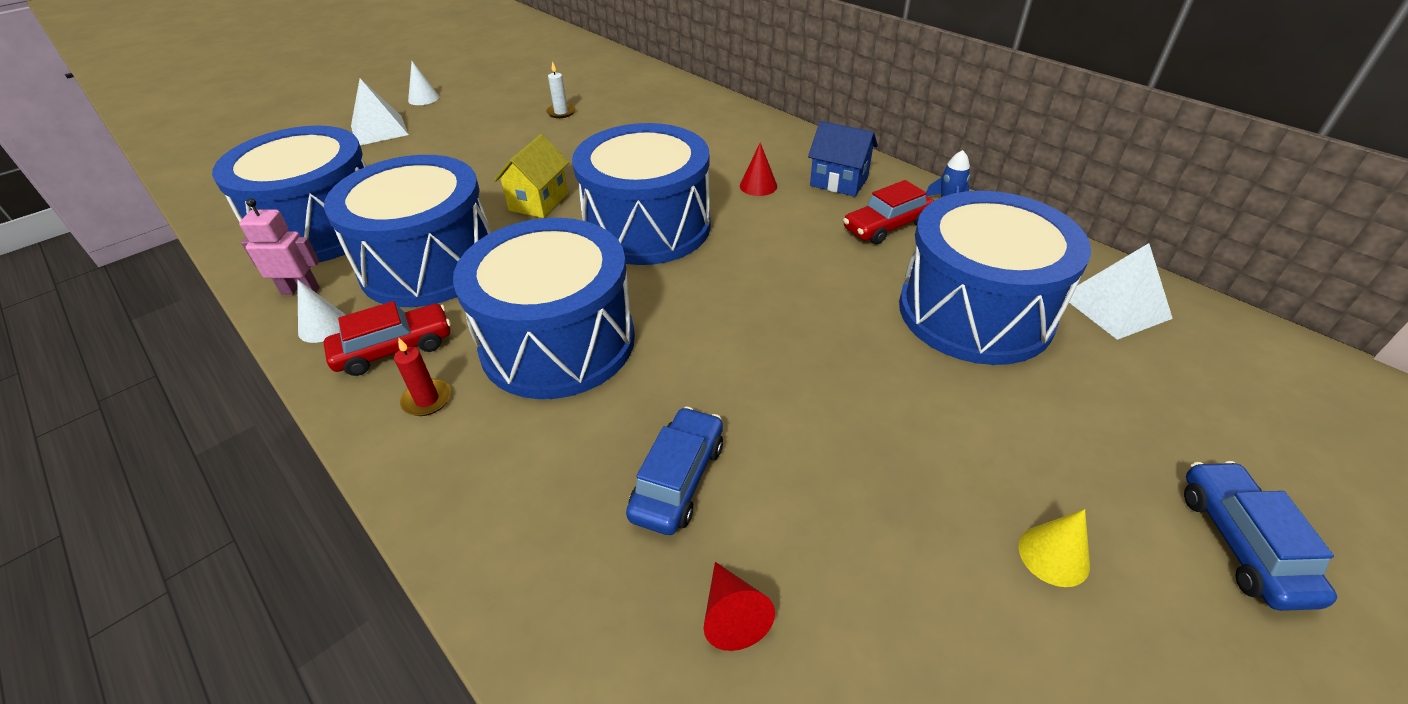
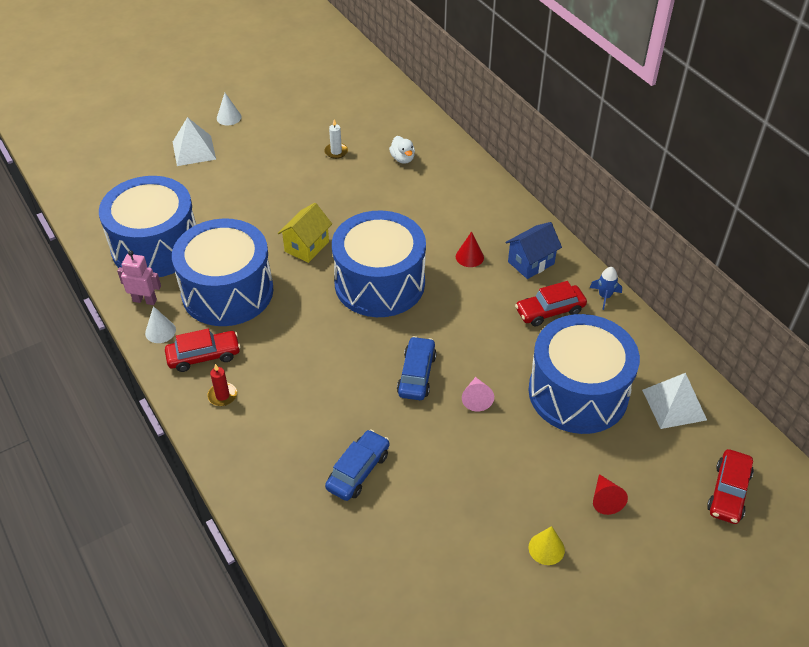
camera: 10 degrees right, 5 degrees up
blue drum [453,218,635,399] -> none
red cone [704,562,775,651] -> red cone moved to [593,474,628,515]
blue house [808,121,878,197] -> blue house turned 75 degrees counterclockwise [505,222,562,279]
blue car [1184,461,1337,611] -> blue car moved to [397,336,437,400]
none -> white duck [389,136,415,164]
none -> pink cone [462,377,494,412]
none -> red car [707,449,754,524]

